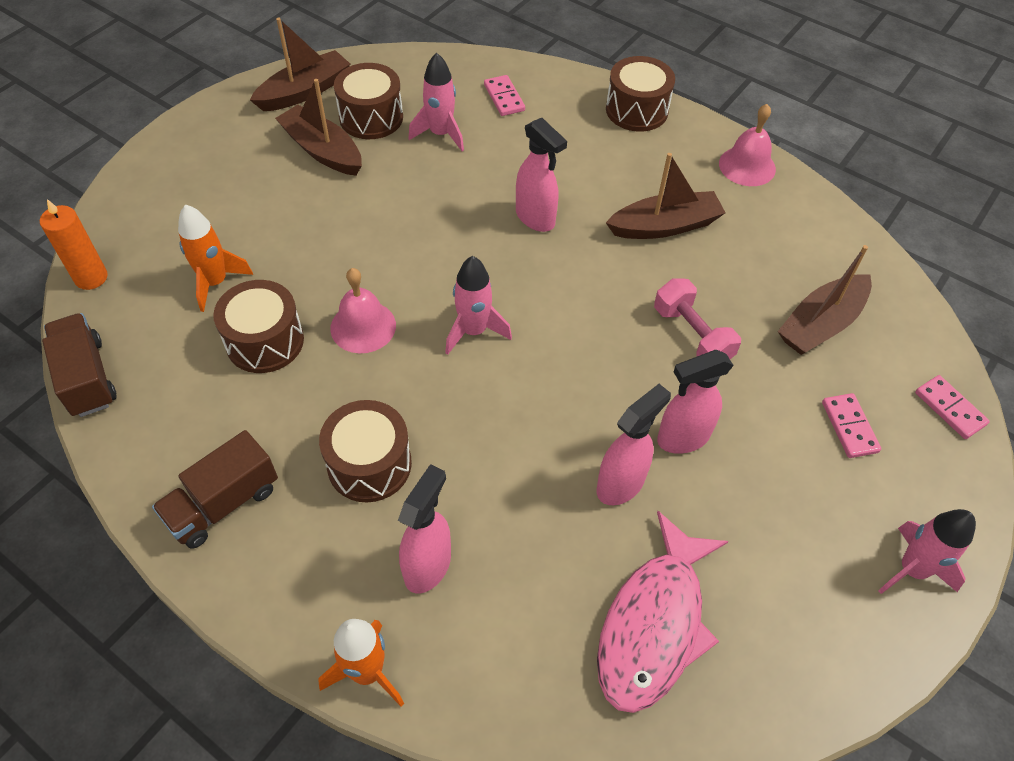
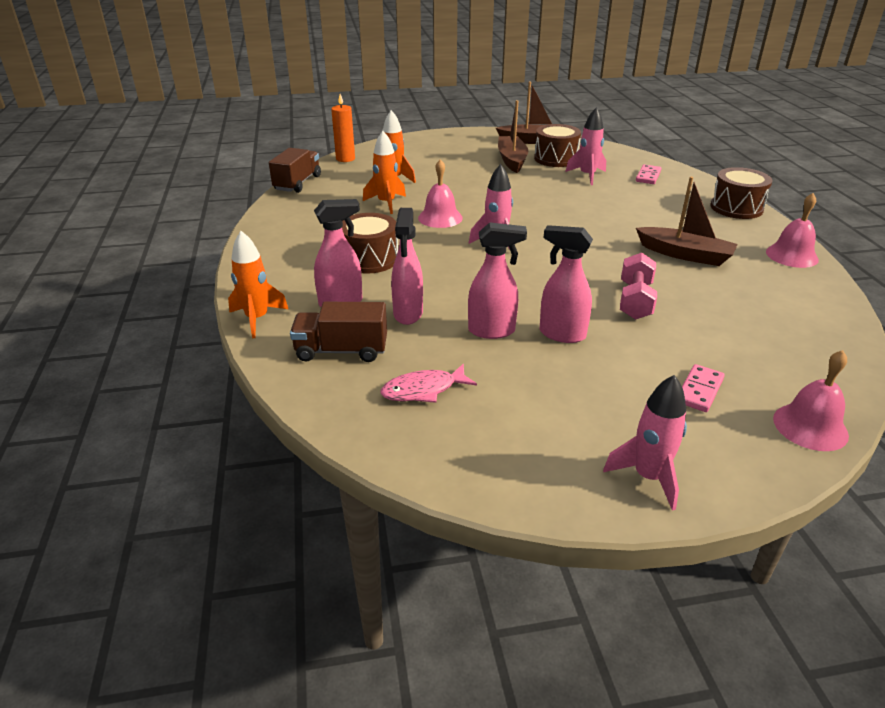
camera: 45 degrees right, 20 degrees down
brown truck [152,430,278,549] -> brown truck moved to [290,302,387,362]
brown drum [213,280,304,373] -> orange rocket [363,131,406,214]
pink spray bottle [516,118,567,232] -> pink spray bottle moved to [391,208,423,325]
pink fish [597,511,728,713] -> pink fish [381,364,477,403], size x0.56
brown boat [778,245,872,355] -> none
pink domino [915,375,990,439] -> pink bell [773,350,849,451]

